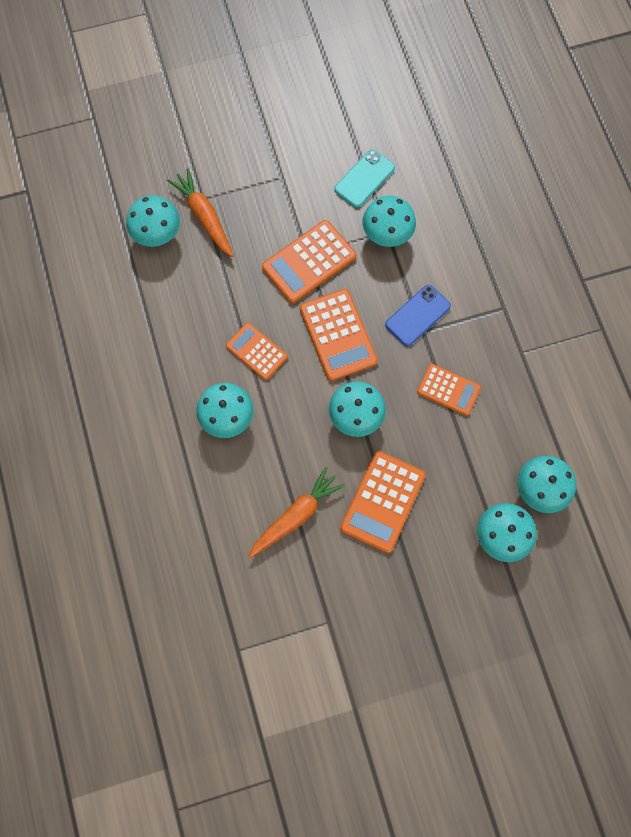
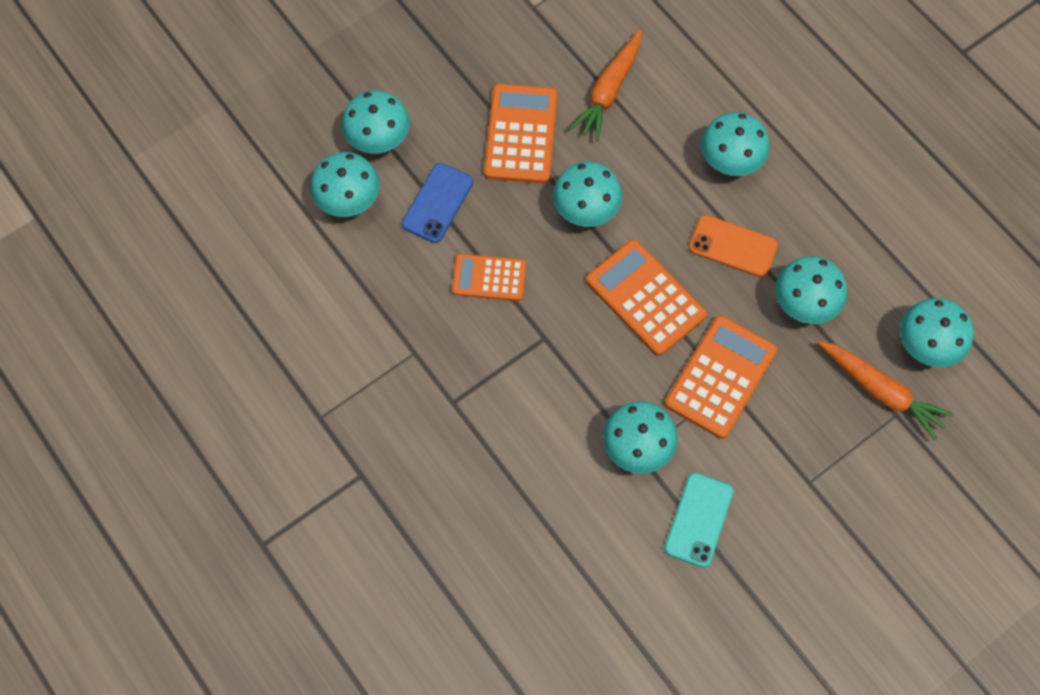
camera: 160 degrees right, 5 degrees down
orange calculator [226,323,288,380] -> orange phone [689,215,778,277]
blue phone [385,285,451,346] -> blue phone moved to [402,163,473,243]
none -> turquoise mushroom [775,256,847,324]

